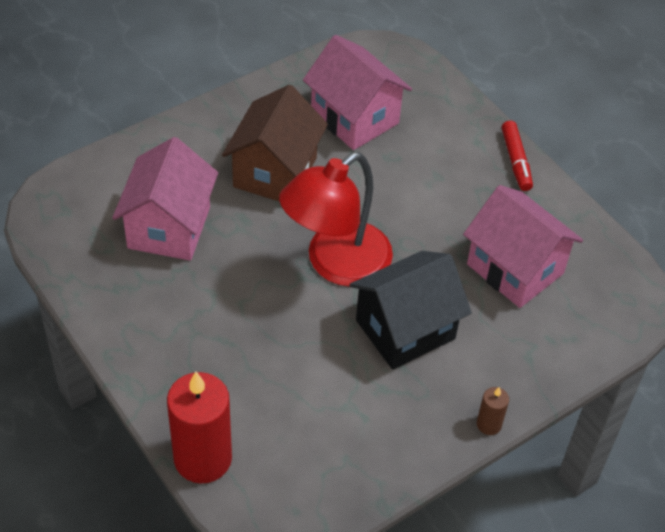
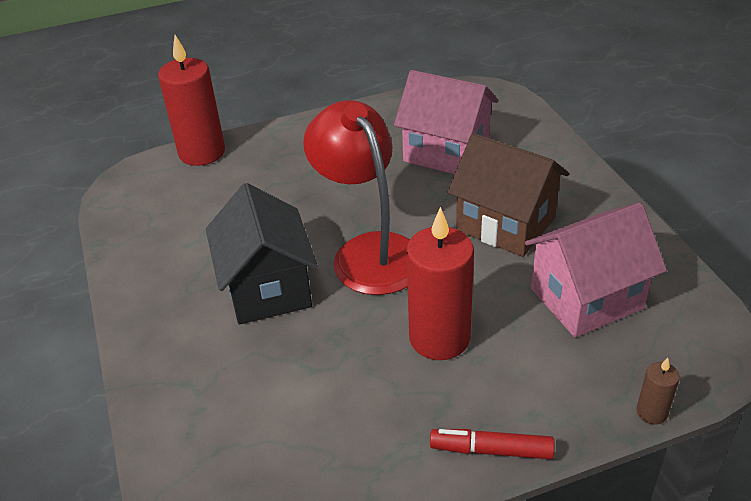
camera: 110 degrees right, 10 degrees down
pink house [463,185,583,308] -> none
brown candle [477,387,509,435] -> brown candle moved to [636,358,680,424]
none -> red candle [406,207,474,360]

